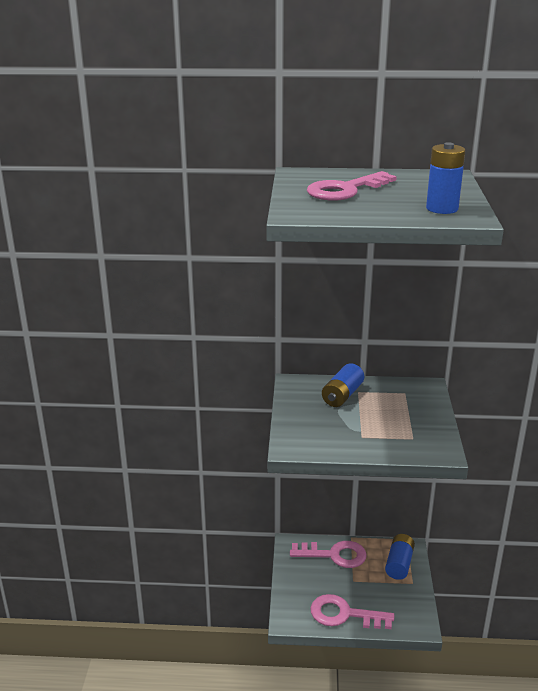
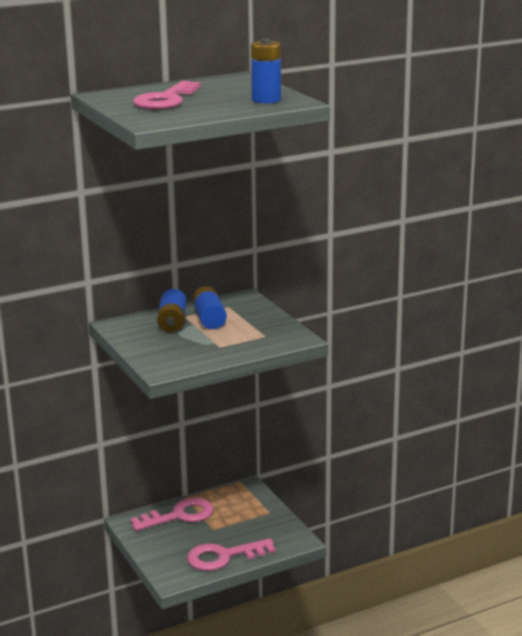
camera: 30 degrees left, 5 degrees down
blue battery [385,534,415,580] -> blue battery moved to [192,286,227,329]

